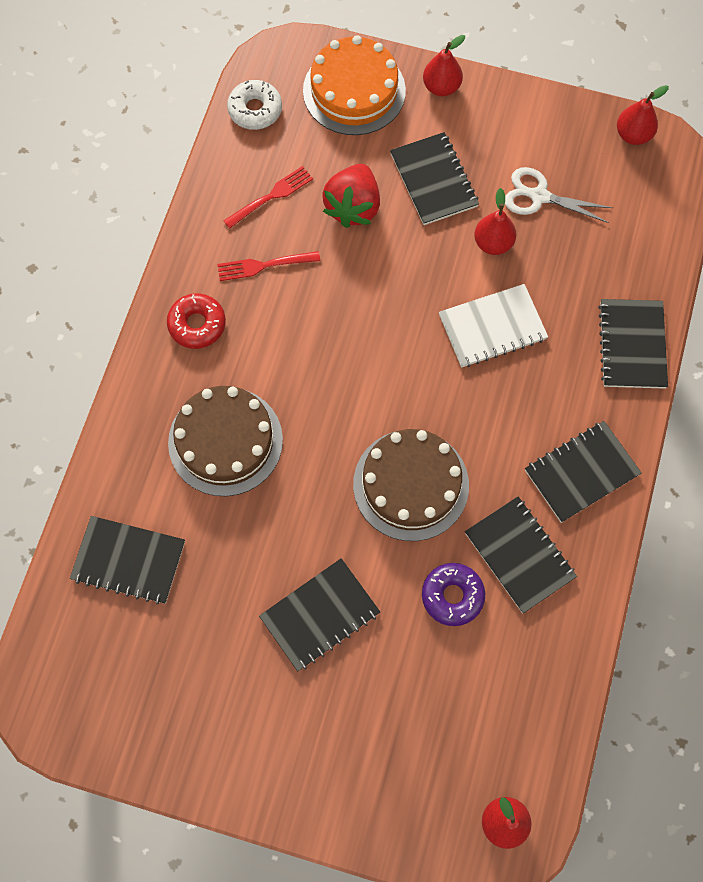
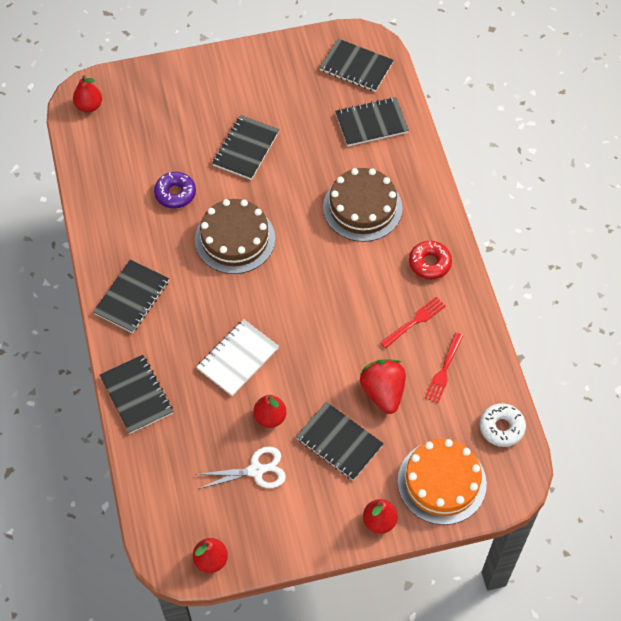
camera: 150 degrees right, 10 degrees down
black notebook [465,496,577,614] -> black notebook moved to [319,39,394,92]

